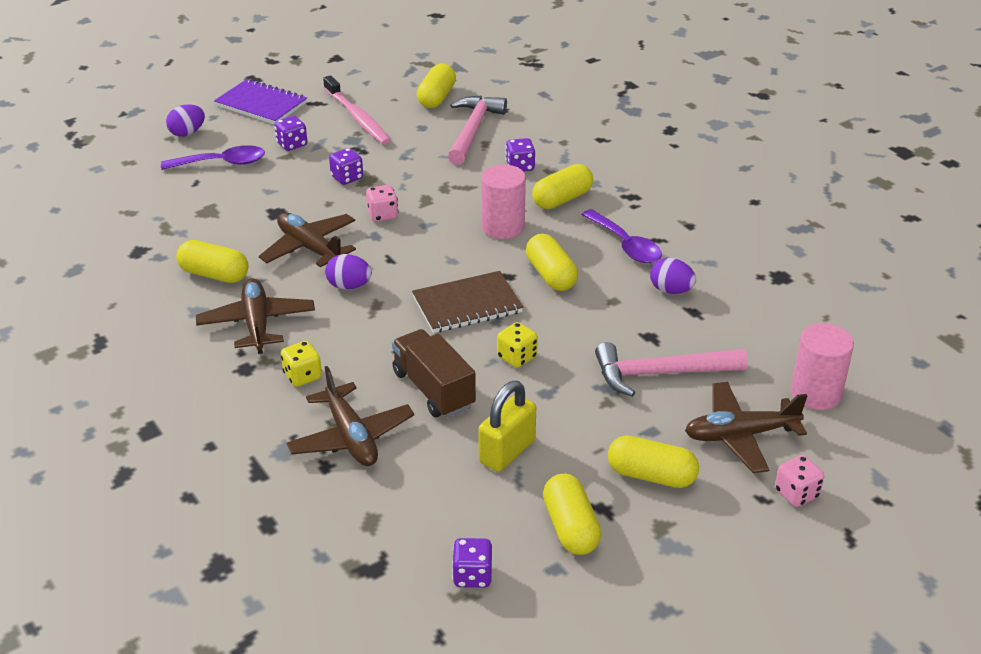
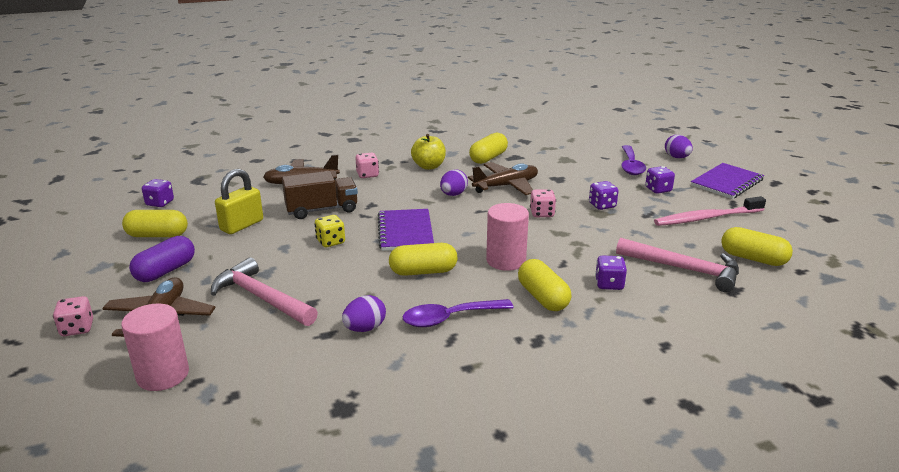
camera: 105 degrees right, 10 degrees down
brown plane [196,278,315,354] -> yellow apple [411,134,446,170]
yellow dice [281,341,322,387] -> pink dice [355,152,379,178]
brown notebook [412,271,523,333] -> purple notebook [378,209,434,251]
yellow padlock [478,381,536,472] -> yellow padlock turned 75 degrees clockwise [215,169,263,234]
pink hammer [595,342,748,397] -> pink hammer turned 60 degrees counterclockwise [211,257,318,326]
yellow capsule [608,435,699,488] -> purple capsule [129,236,195,282]

